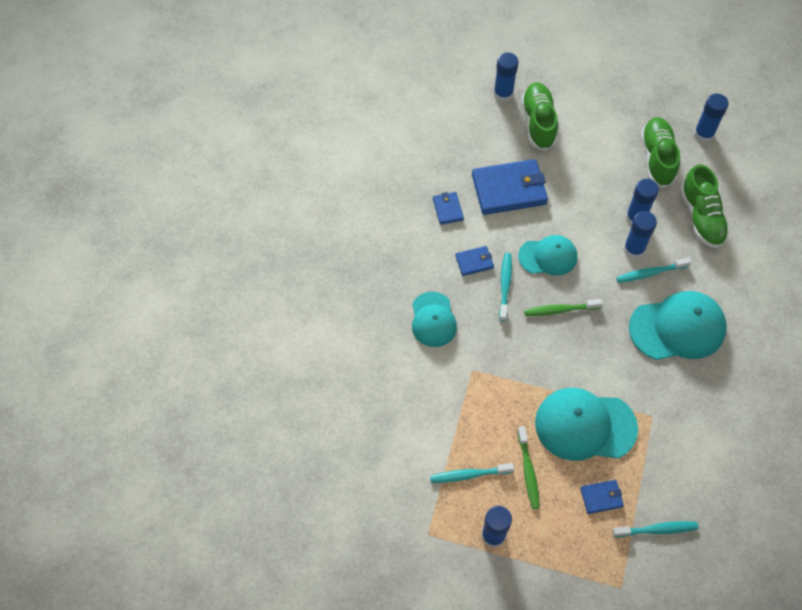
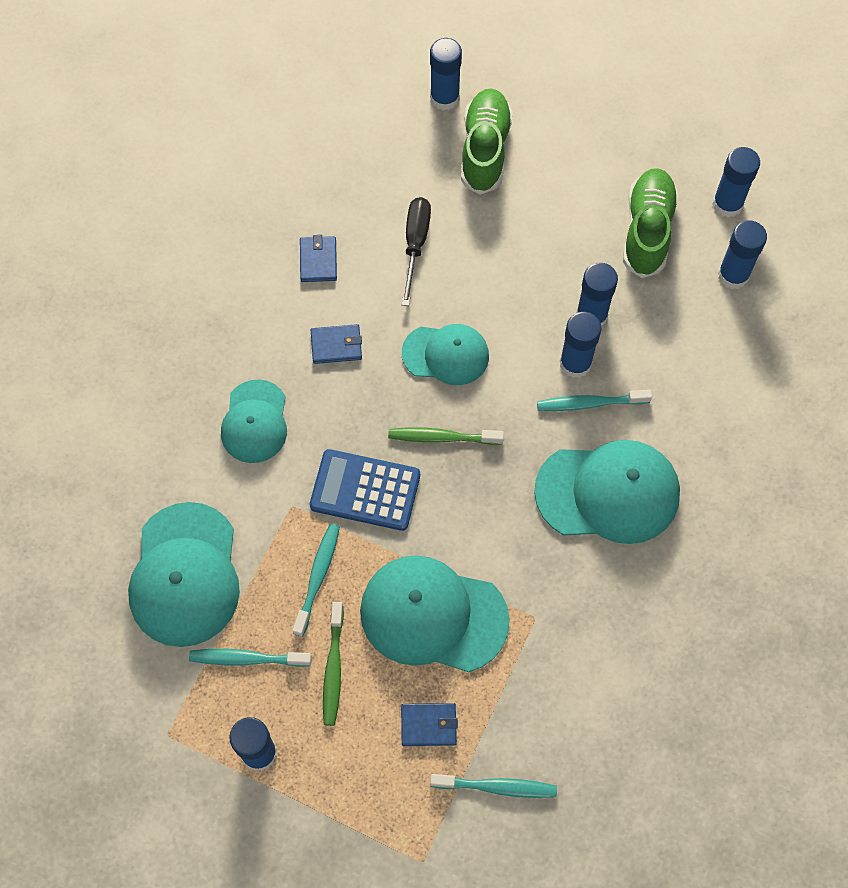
camera: 10 degrees right, 5 degrees up
blue wallet [472,159,548,215] -> black screwdriver [402,197,431,306]
turquoise toothbrush [499,253,512,322] -> turquoise toothbrush moved to [292,524,340,637]
green shoe [680,164,730,249] -> none
none -> turquoise cap [128,502,240,647]
none -> blue calculator [310,449,420,531]
none -> blue glue stick [718,221,767,289]

